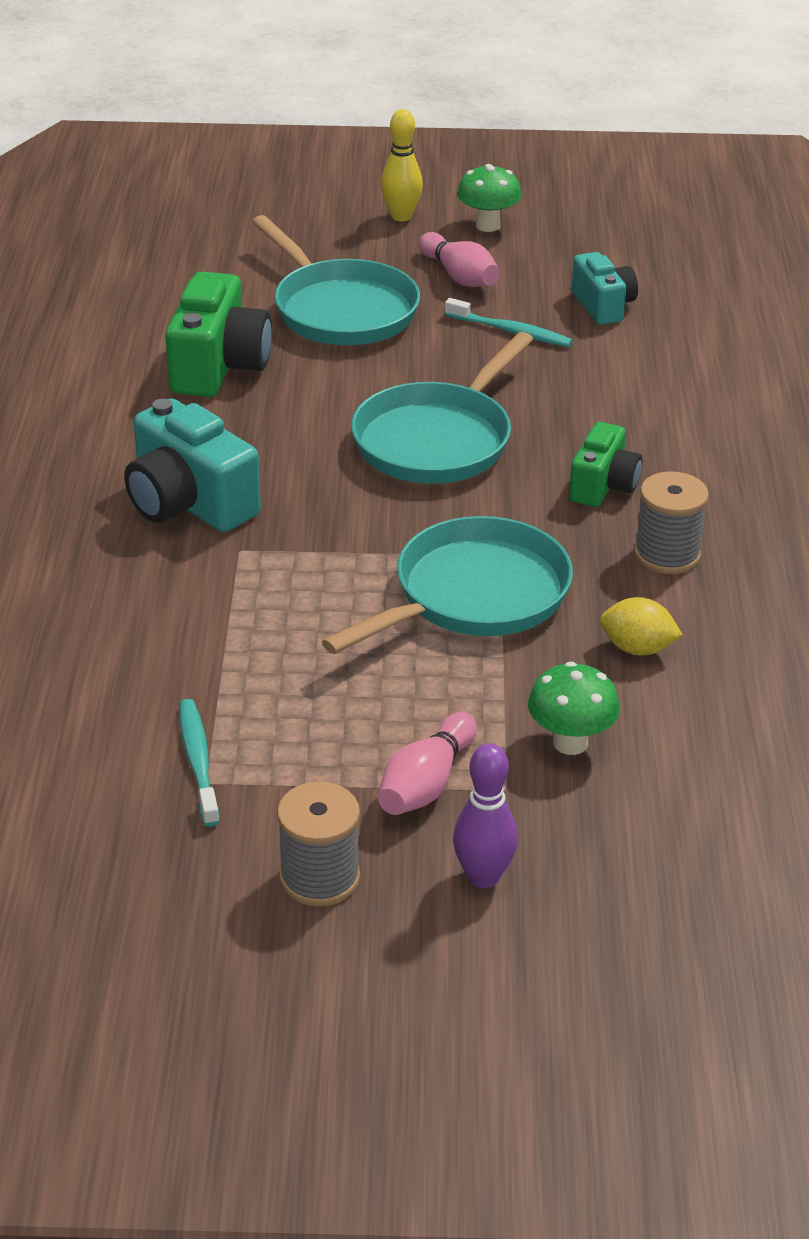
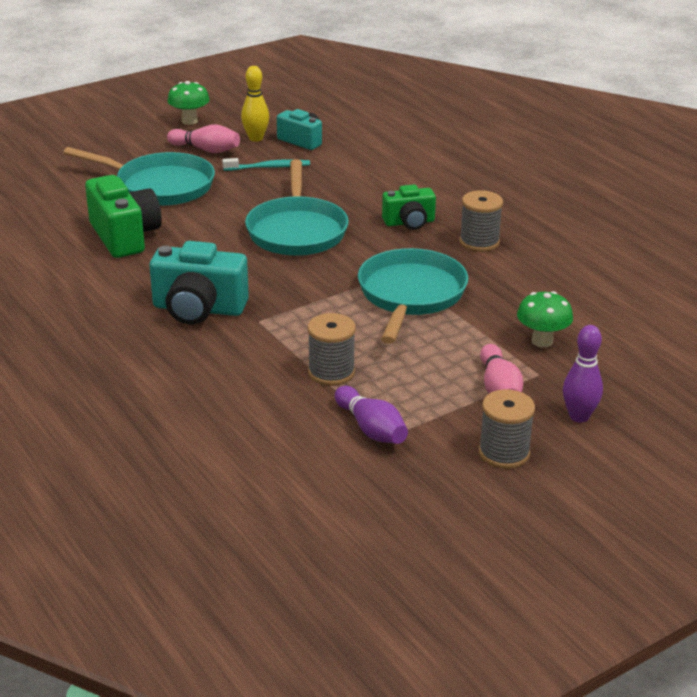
camera: 35 degrees left, 5 degrees down
turquoise toothbrush [179,699,220,827] -> purple bowling pin [335,386,408,444]
yellow bowling pin [381,109,423,222] -> yellow bowling pin moved to [241,66,269,142]
green camera [569,422,643,507] -> green camera turned 90 degrees clockwise [382,185,436,230]
yellow lemon [600,597,683,655] -> none
none -> grey spool [307,313,356,386]

